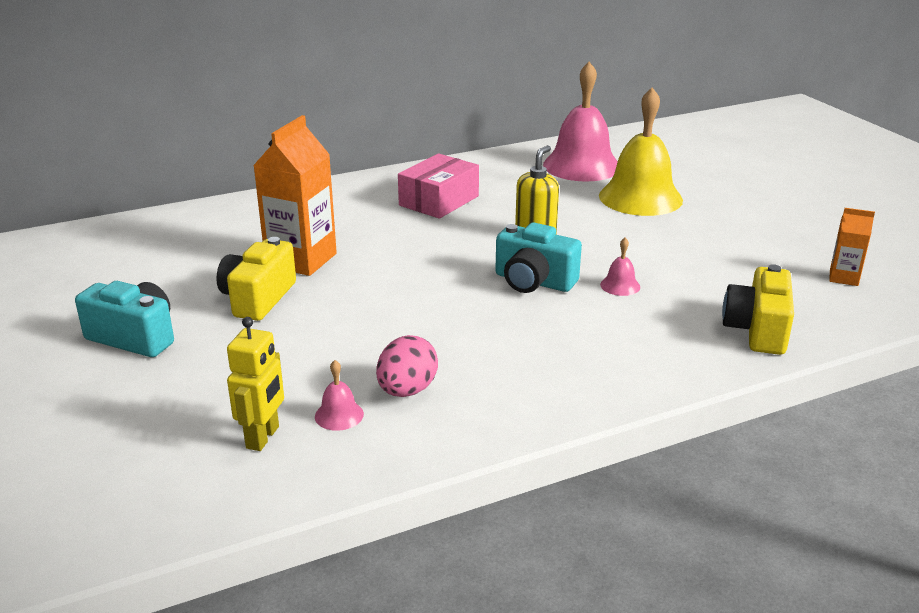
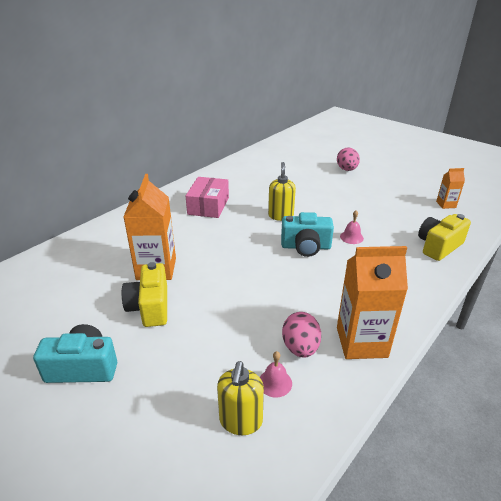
camera: 25 degrees left, 5 degrees up
yellow robot [227,317,284,451] -> yellow soap dispenser [217,361,264,435]
pink bell [543,62,618,182] -> none
yellow bell [599,87,683,216] -> none
yellow camera [722,264,794,355] -> yellow camera turned 60 degrees clockwise [418,214,471,261]
none -> pink egg [337,148,360,171]
none -> orange carton [337,246,408,359]

